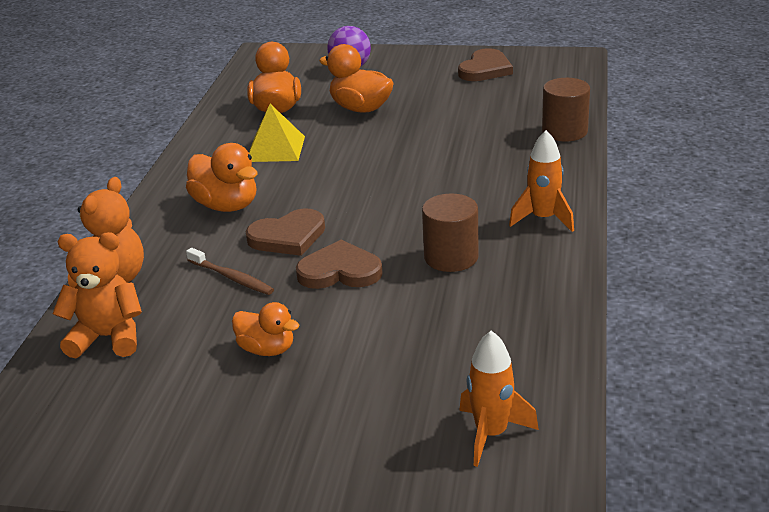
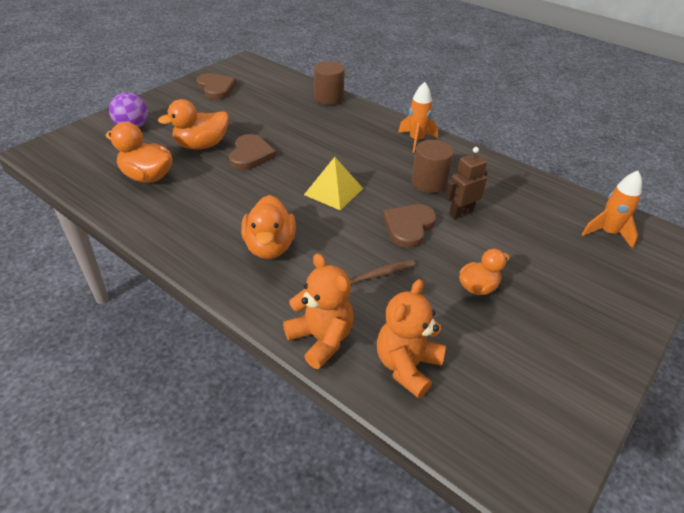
camera: 65 degrees left, 10 degrees up
orange duck [186,143,258,212] -> orange duck turned 105 degrees clockwise [241,195,296,259]
brown heart [246,208,325,256] -> brown heart moved to [229,134,276,170]
yellow pyramid [249,104,305,162] -> yellow pyramid moved to [304,157,363,210]
none -> brown robot [445,147,487,219]

